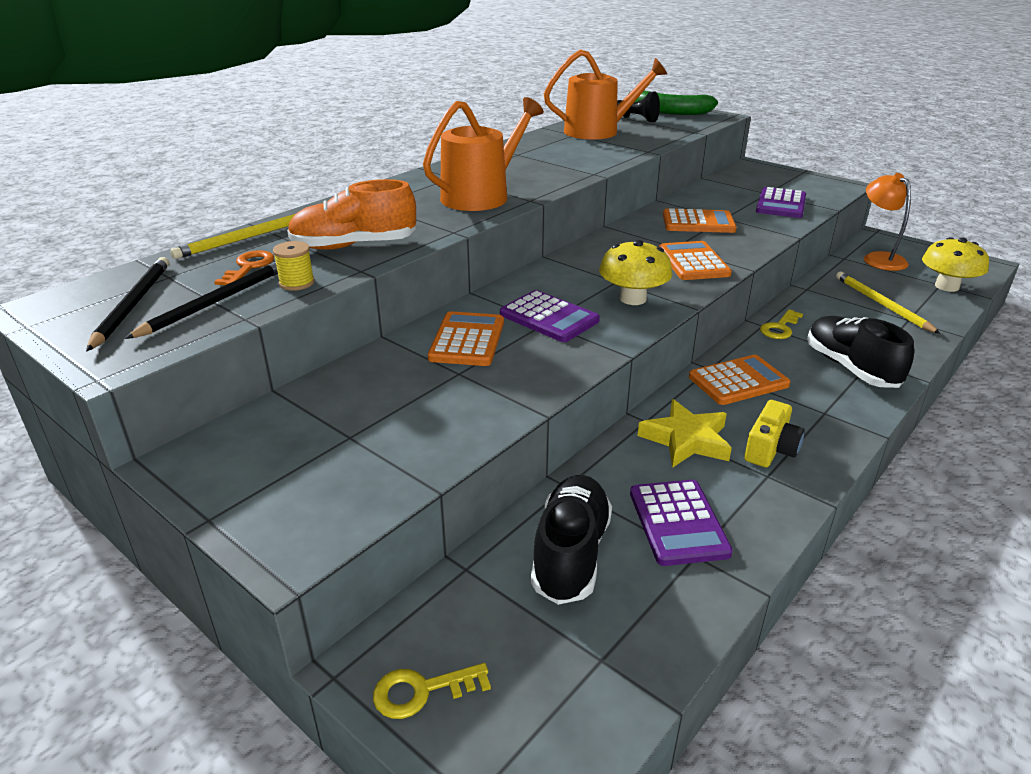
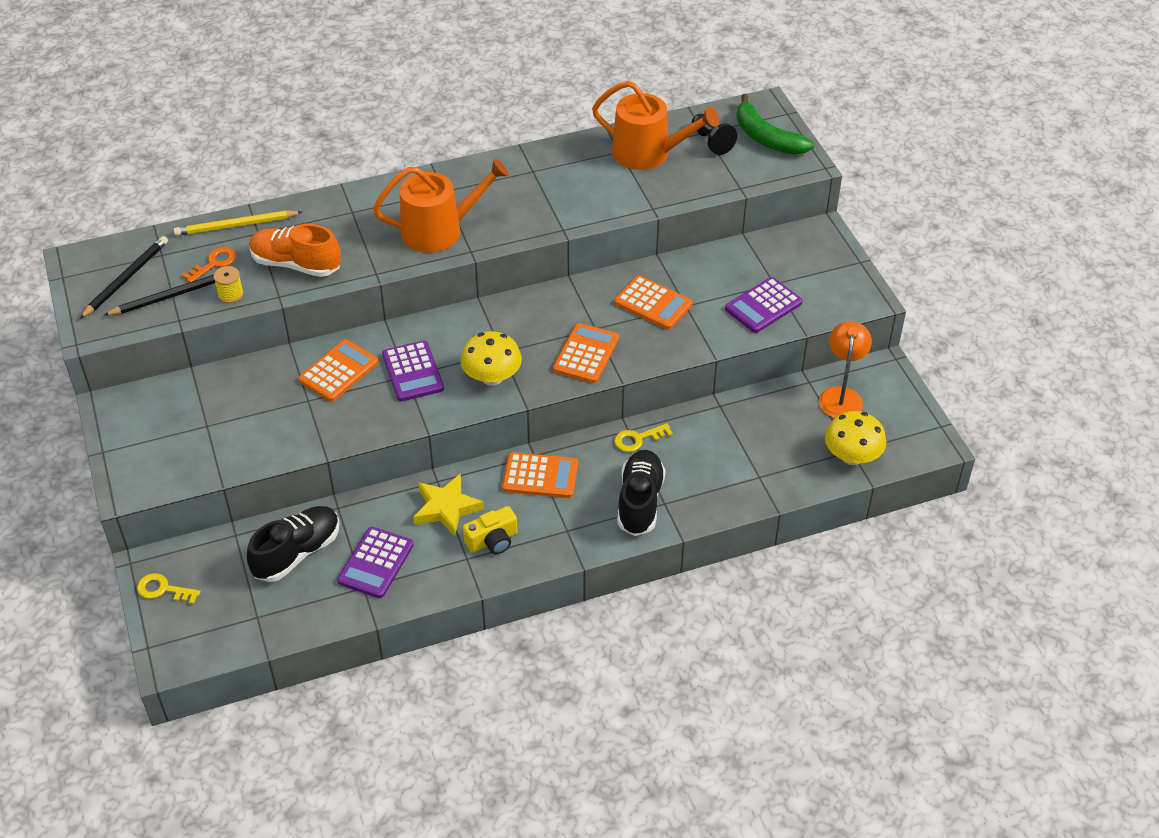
camera: 30 degrees right, 15 degrees up
yellow pencil [836,271,941,334] -> none

